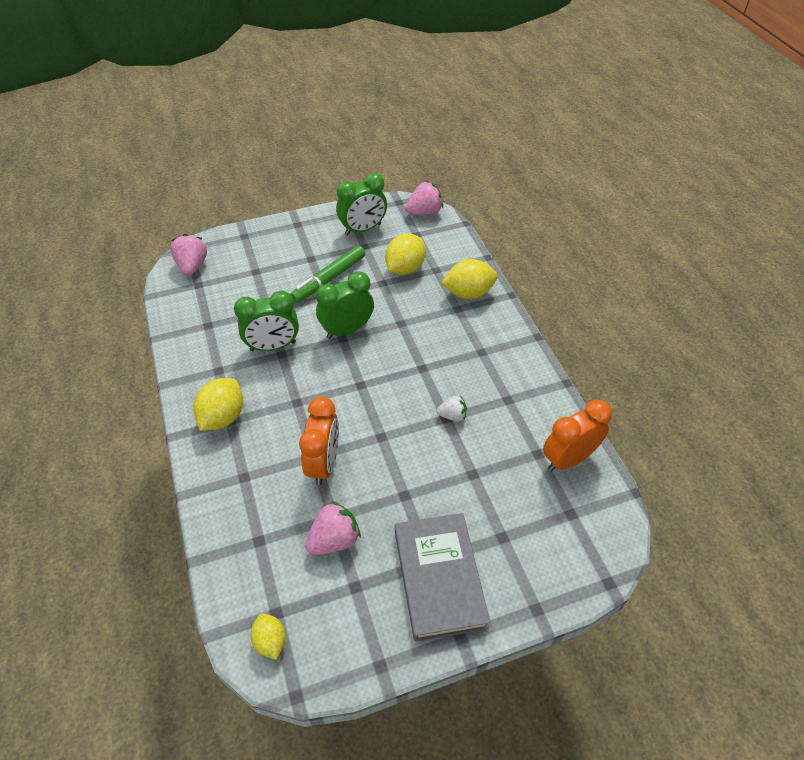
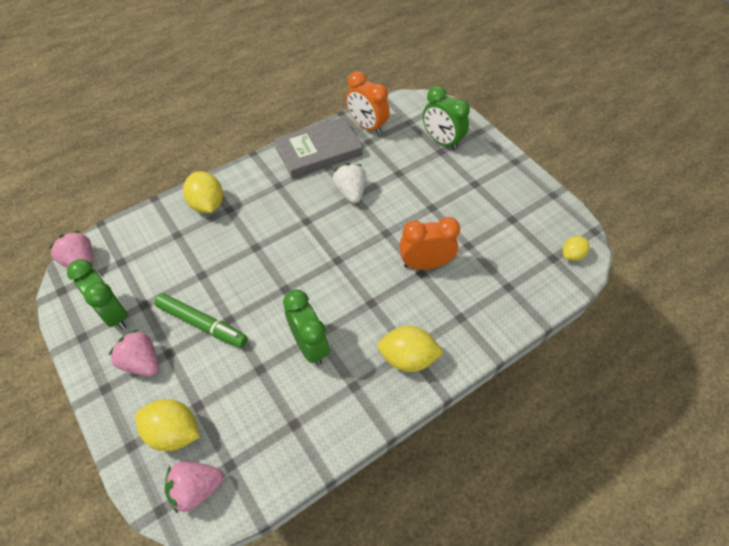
camera: 105 degrees left, 5 degrees up
pink strawberry [305,501,361,555] -> pink strawberry moved to [109,329,159,376]
green clock [316,272,374,339] -> green clock moved to [423,86,470,150]
yellow lemon [385,233,426,275] -> yellow lemon moved to [135,399,200,451]
grey book [395,513,490,642] -> grey book moved to [274,117,363,179]
white strawberry [436,395,467,422] -> white strawberry [332,163,366,204], size x1.63

